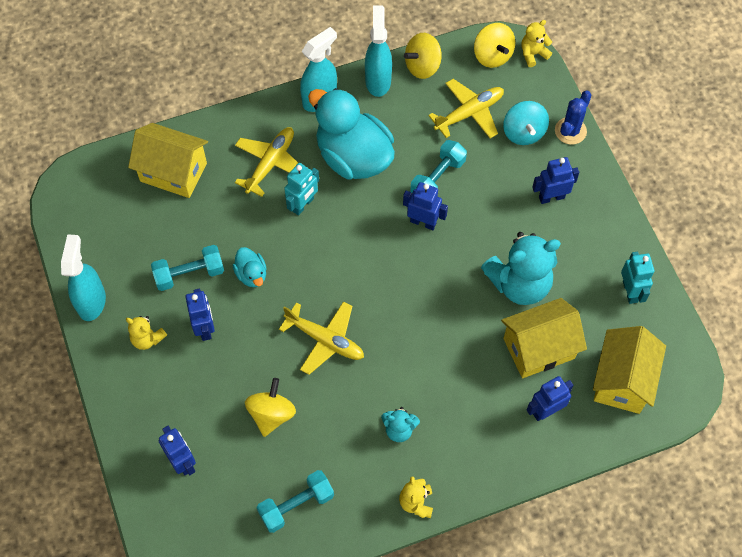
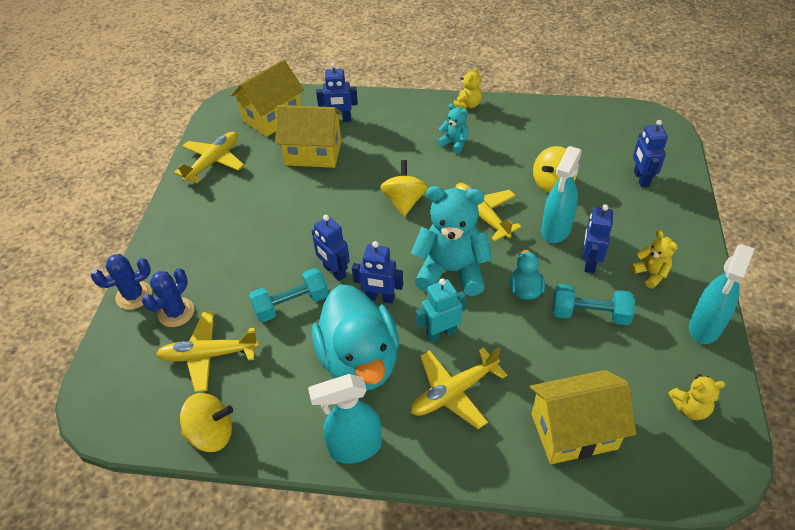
camera: 150 degrees left, 15 degrees down
yellow house [128,123,208,198] -> yellow house turned 60 degrees counterclockwise [530,370,636,464]
turquoise dumbbell [257,470,334,533] -> none
turquoise spray bottle [365,5,392,97] -> turquoise spray bottle moved to [541,146,582,243]
yellow spinning top [474,23,515,68] -> yellow spinning top moved to [380,160,428,217]
turquoise teddy bear [481,232,561,305] -> turquoise teddy bear moved to [411,186,493,296]
turquoise spinning top [503,101,549,145] -> blue cactus [142,268,194,327]
yellow teddy bear [521,20,552,67] -> yellow teddy bear moved to [668,374,726,420]
blue robot [532,157,579,204] -> blue robot moved to [352,241,403,303]
turquoise robot [621,252,655,304] -> yellow plane [174,132,244,183]

